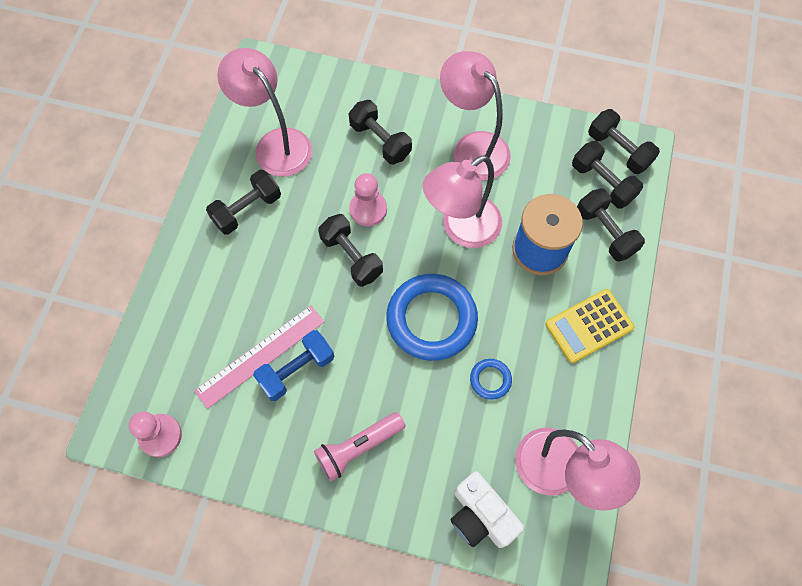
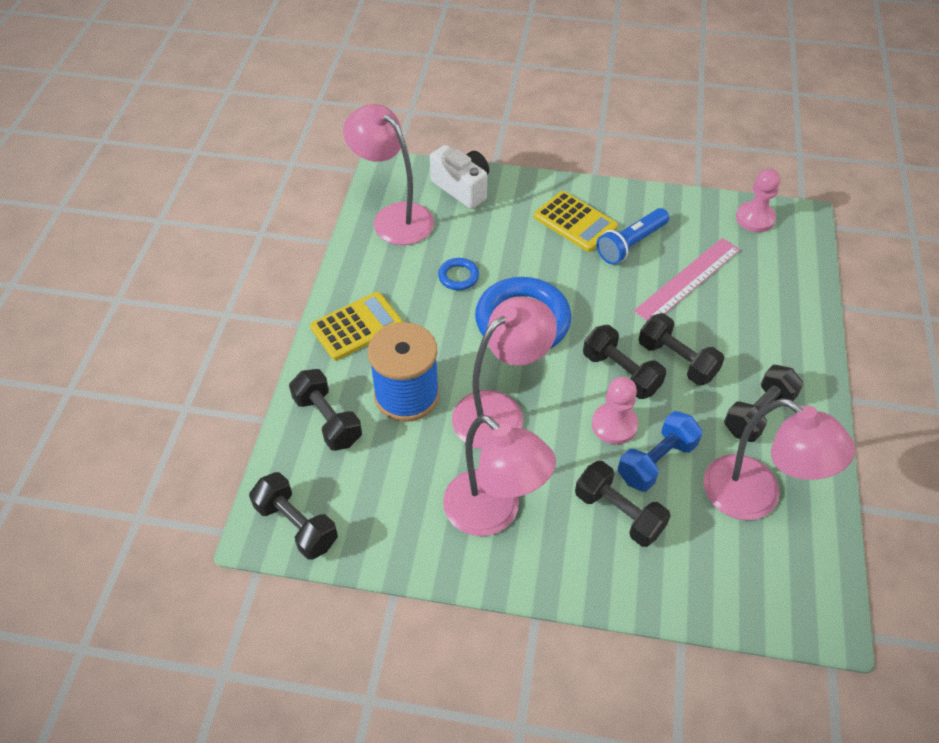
camera: 175 degrees right, 15 degrees down
blue dumbbell [253,330,334,401] -> blue dumbbell moved to [618,411,702,492]
pink flashlight [314,412,405,481] -> yellow calculator [534,191,618,252]
black dumbbell [572,141,643,209] -> black dumbbell moved to [638,313,724,386]
none -> blue flashlight [596,208,669,265]

